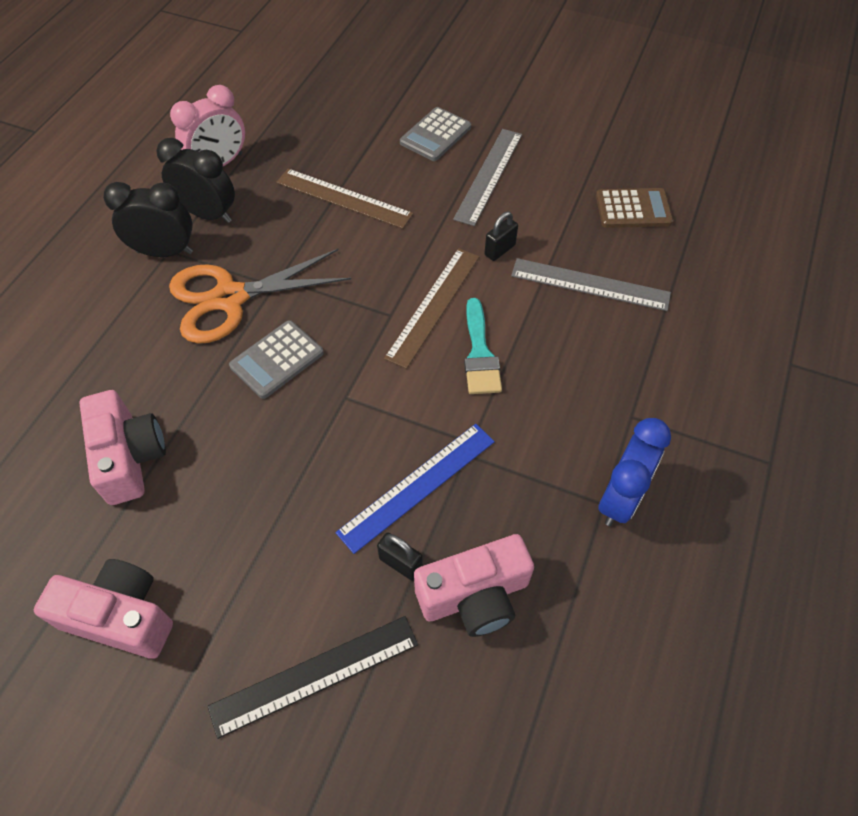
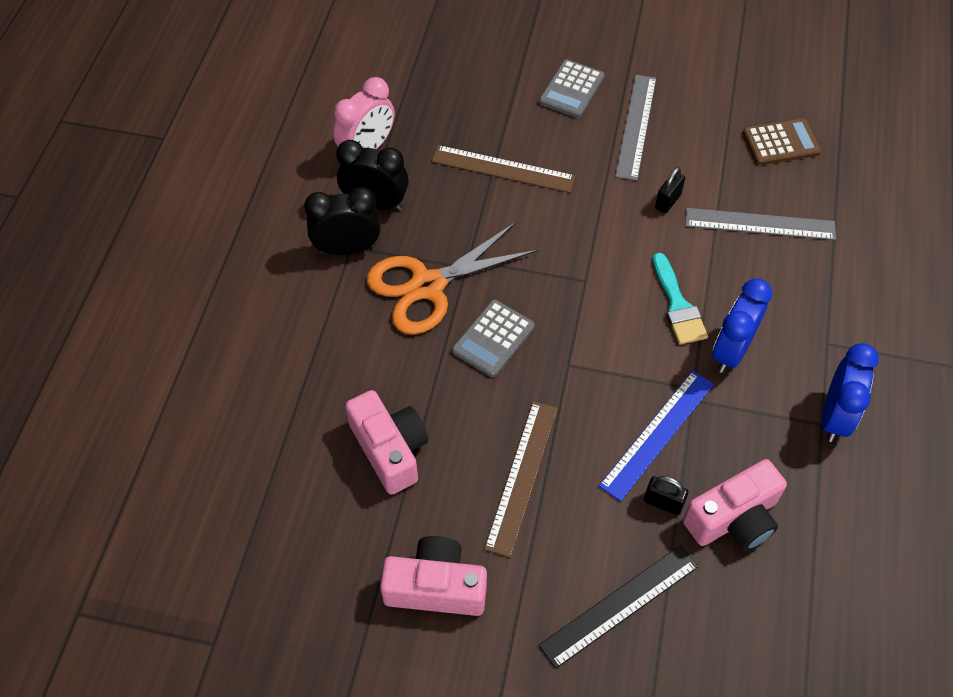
camera: 10 degrees left, 0 degrees up
brown ruler [384,248,480,369] -> brown ruler moved to [484,401,558,557]
none -> blue clock [712,278,772,373]

